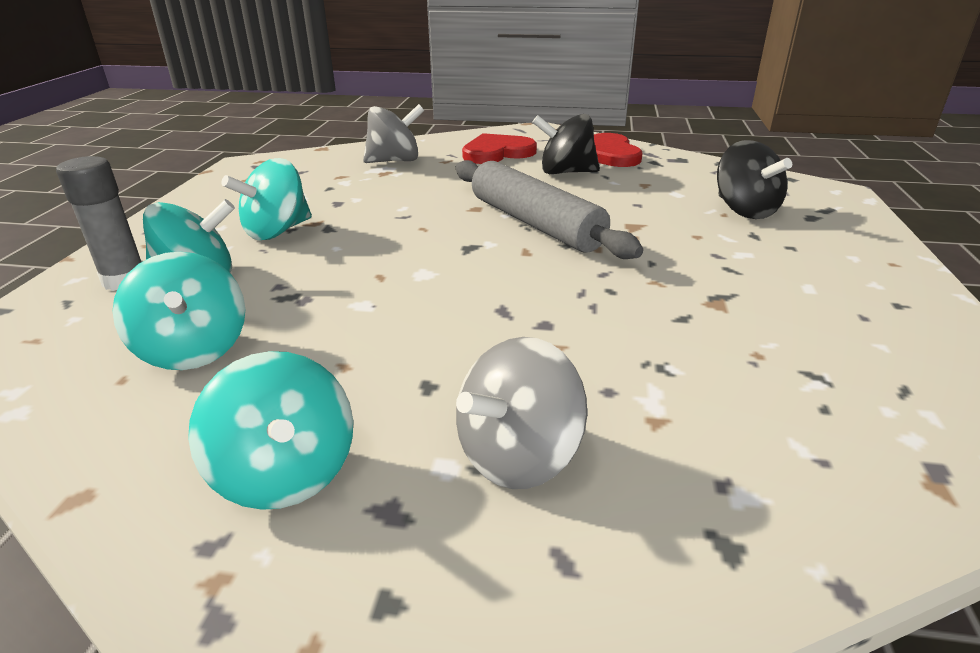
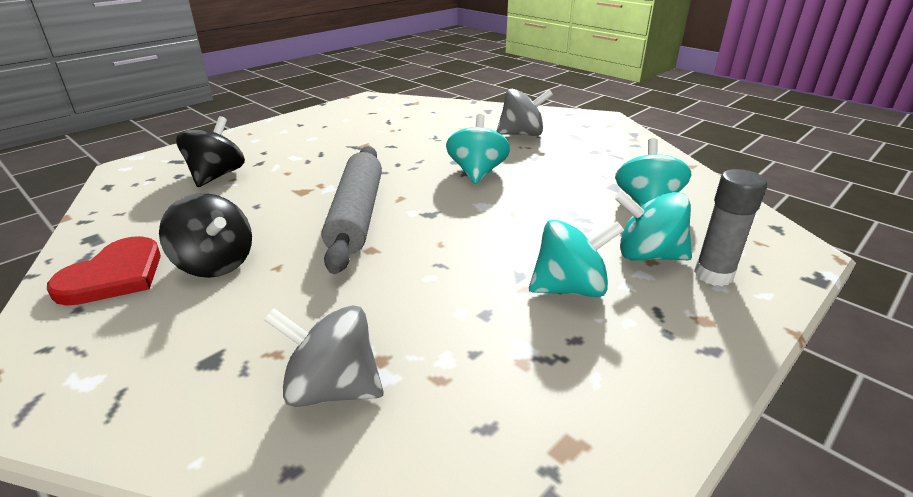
camera: 145 degrees left, 0 degrees up
turquoise spinning top [188,351,353,510] -> turquoise spinning top moved to [446,114,510,184]
red heart [462,133,537,164] -> none

